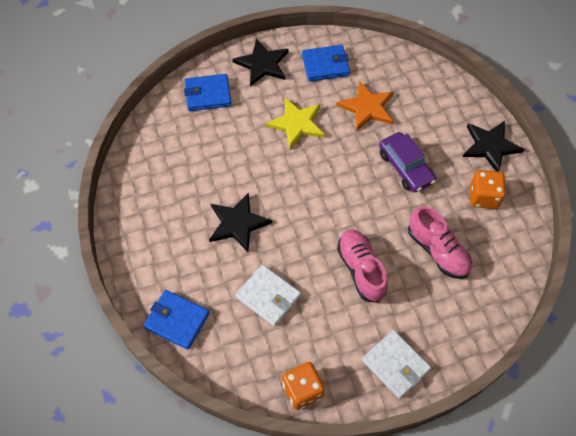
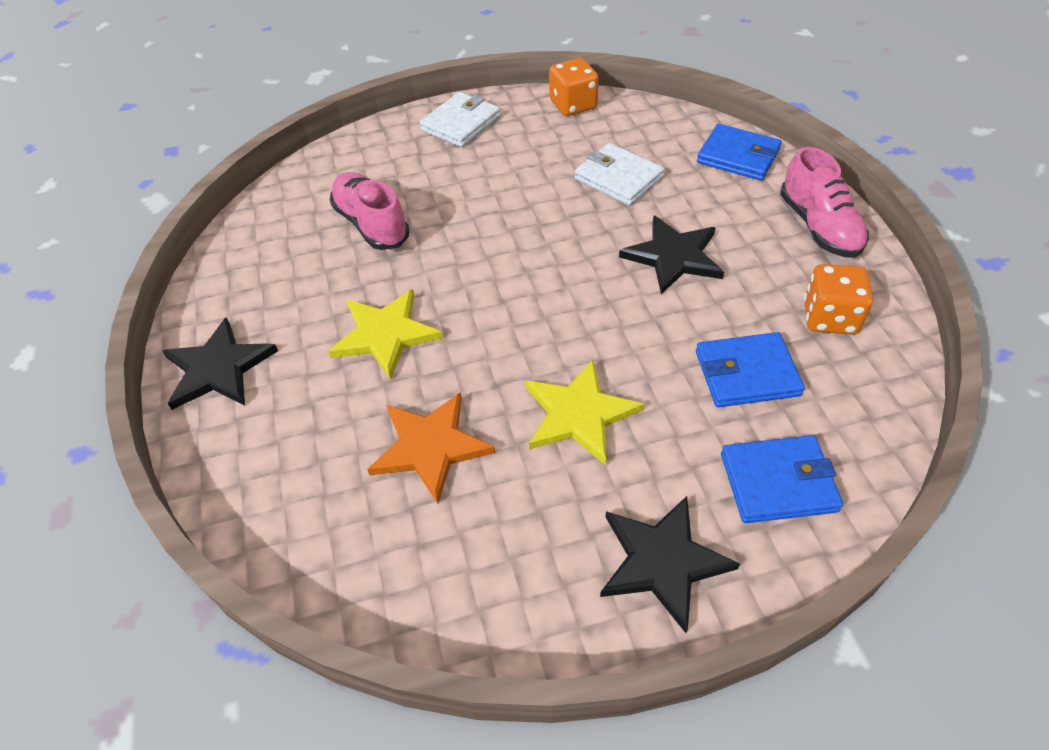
camera: 175 degrees left, 10 degrees down
blue wallet [302,45,350,81] -> blue wallet moved to [696,332,805,407]
pink shoe [337,229,388,303] -> pink shoe moved to [780,147,869,258]
white wallet [362,330,431,399] -> white wallet turned 75 degrees clockwise [420,92,501,147]
purple car [379,132,436,192] -> yellow star [328,289,443,379]
orange dice [470,170,506,209] -> orange dice moved to [804,264,873,335]

